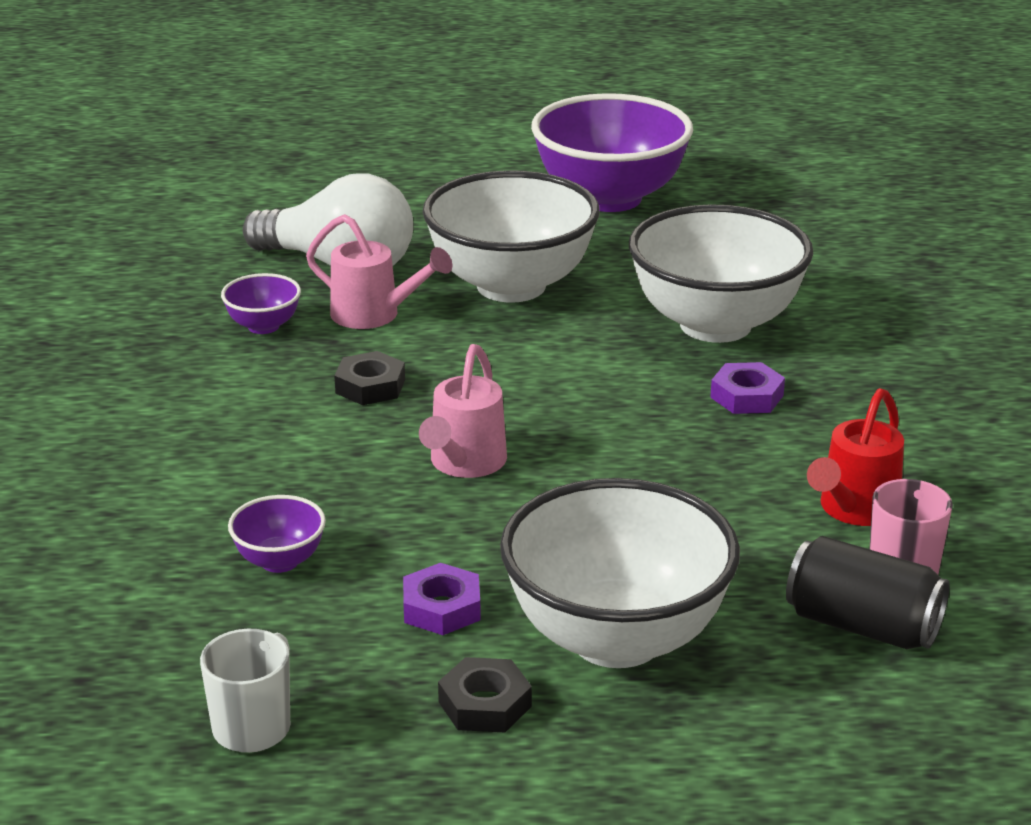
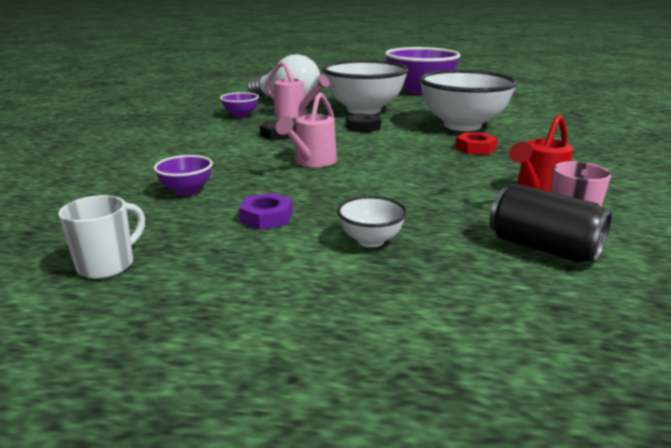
camera: 10 degrees right, 5 degrees down
black nut [438,657,532,732] -> black nut moved to [346,113,381,133]
white bowl [500,478,740,668] -> white bowl [337,196,407,247], size x0.44
purple nut [710,362,785,414] -> red nut [455,132,498,155]

